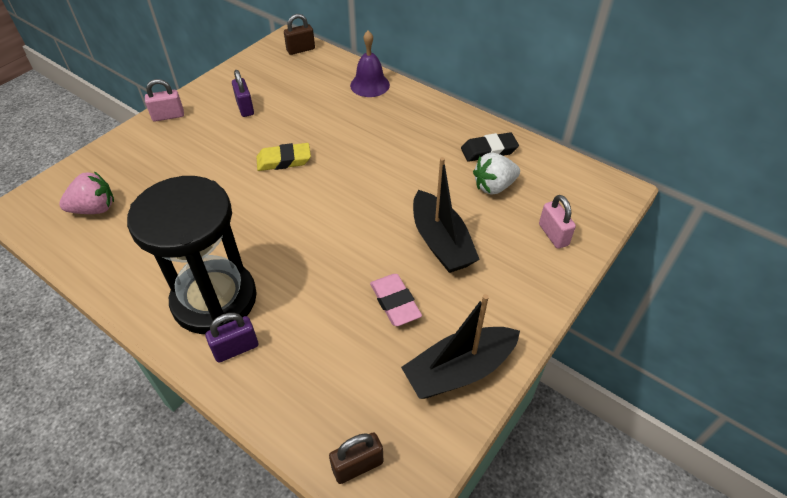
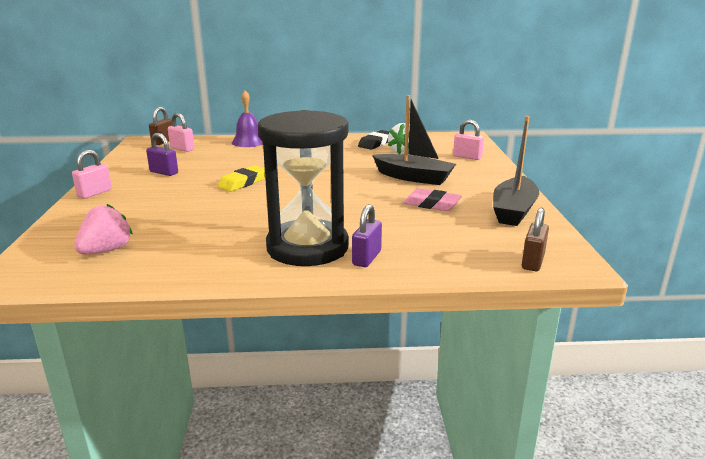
camera: 40 degrees left, 25 degrees down
none -> pink padlock [168,113,195,152]

